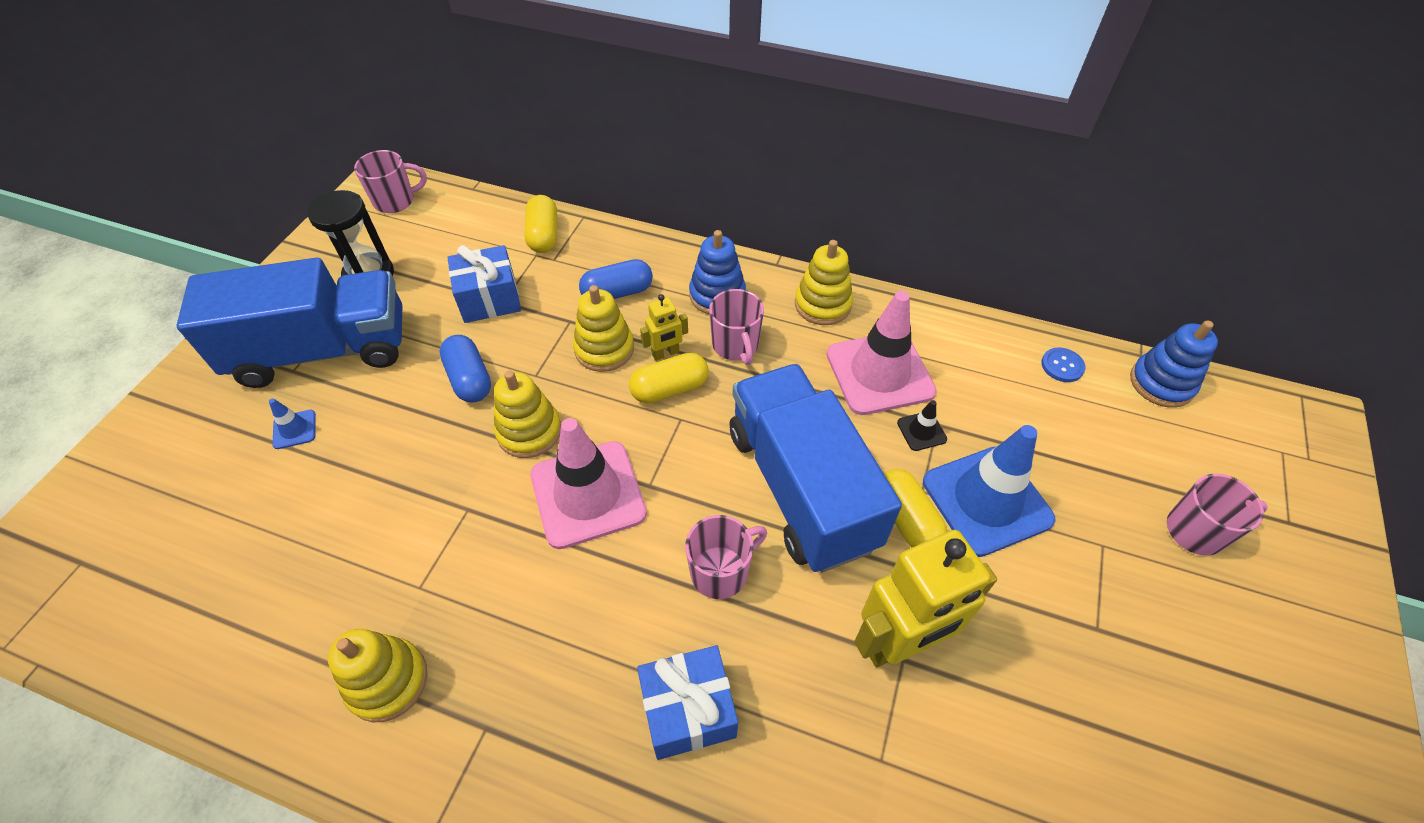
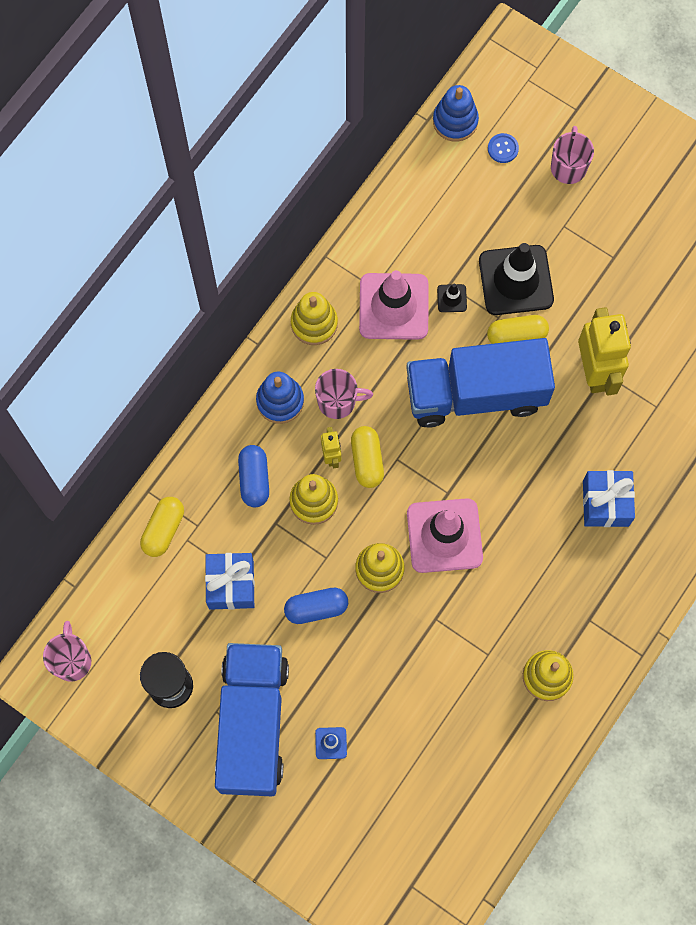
camera: 75 degrees left, 20 degrees up
yellow capsule [524,195,557,253] -> yellow capsule turned 75 degrees counterclockwise [140,497,184,557]
pink mug [685,515,767,599] -> none
blue traffic cone [923,425,1055,557] -> black traffic cone [479,243,554,315]
blue button [1041,347,1085,382] -> blue button moved to [488,133,519,163]

